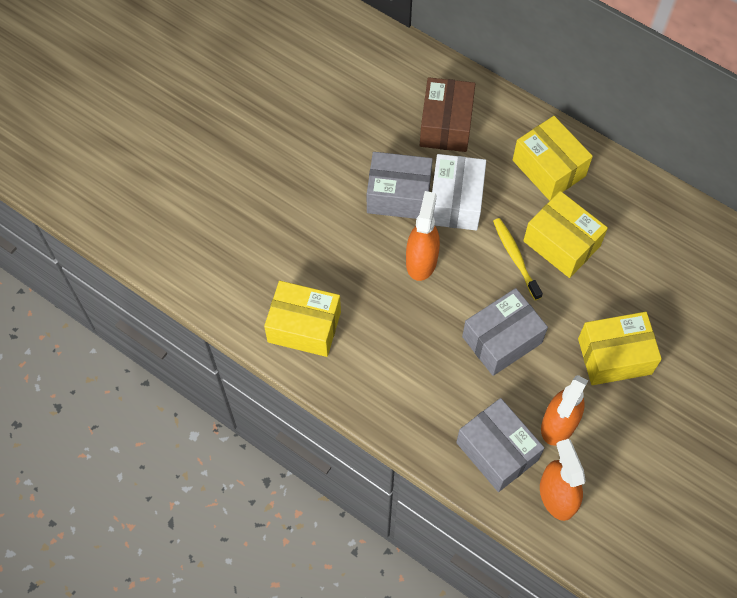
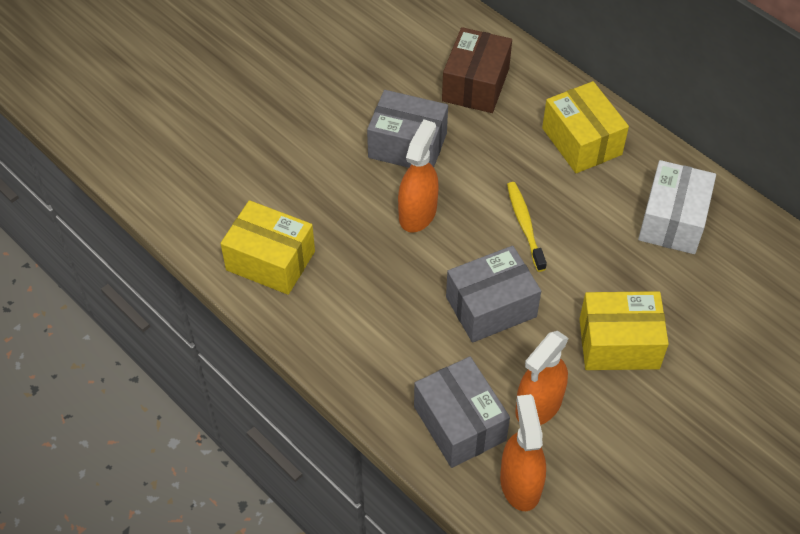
camera: 10 degrees right, 10 degrees down
white box [432,154,486,230] -> white box moved to [638,160,716,254]
yellow box [523,191,608,278] -> none

